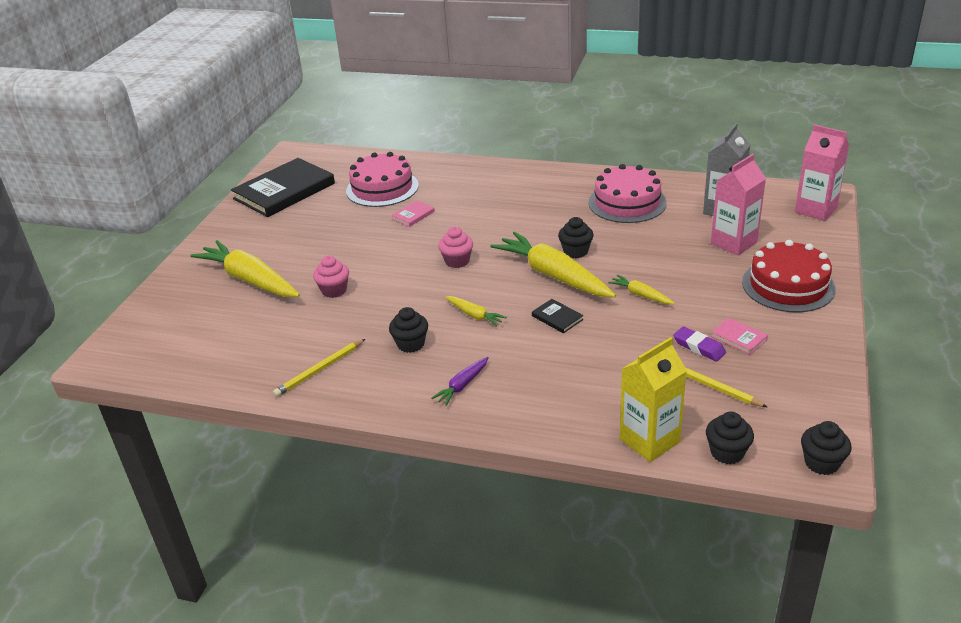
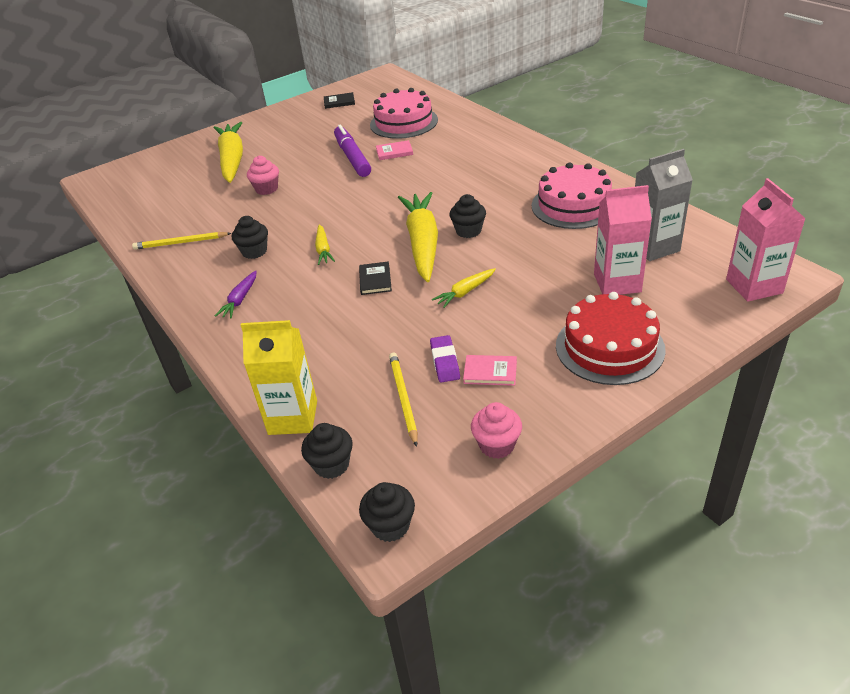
camera: 40 degrees right, 5 degrees up
black book [231,158,335,217] -> black book [324,92,355,109], size x0.40
purple carrot [431,357,489,406] -> purple carrot turned 60 degrees counterclockwise [215,270,257,318]
pink cupcake [438,227,473,268] -> pink cupcake moved to [471,402,522,459]
yellow carrot [608,274,675,304] -> yellow carrot turned 120 degrees counterclockwise [432,268,496,308]
pink book [711,318,768,355] -> pink book turned 75 degrees counterclockwise [463,355,517,386]
none -> purple marker [334,124,371,177]

